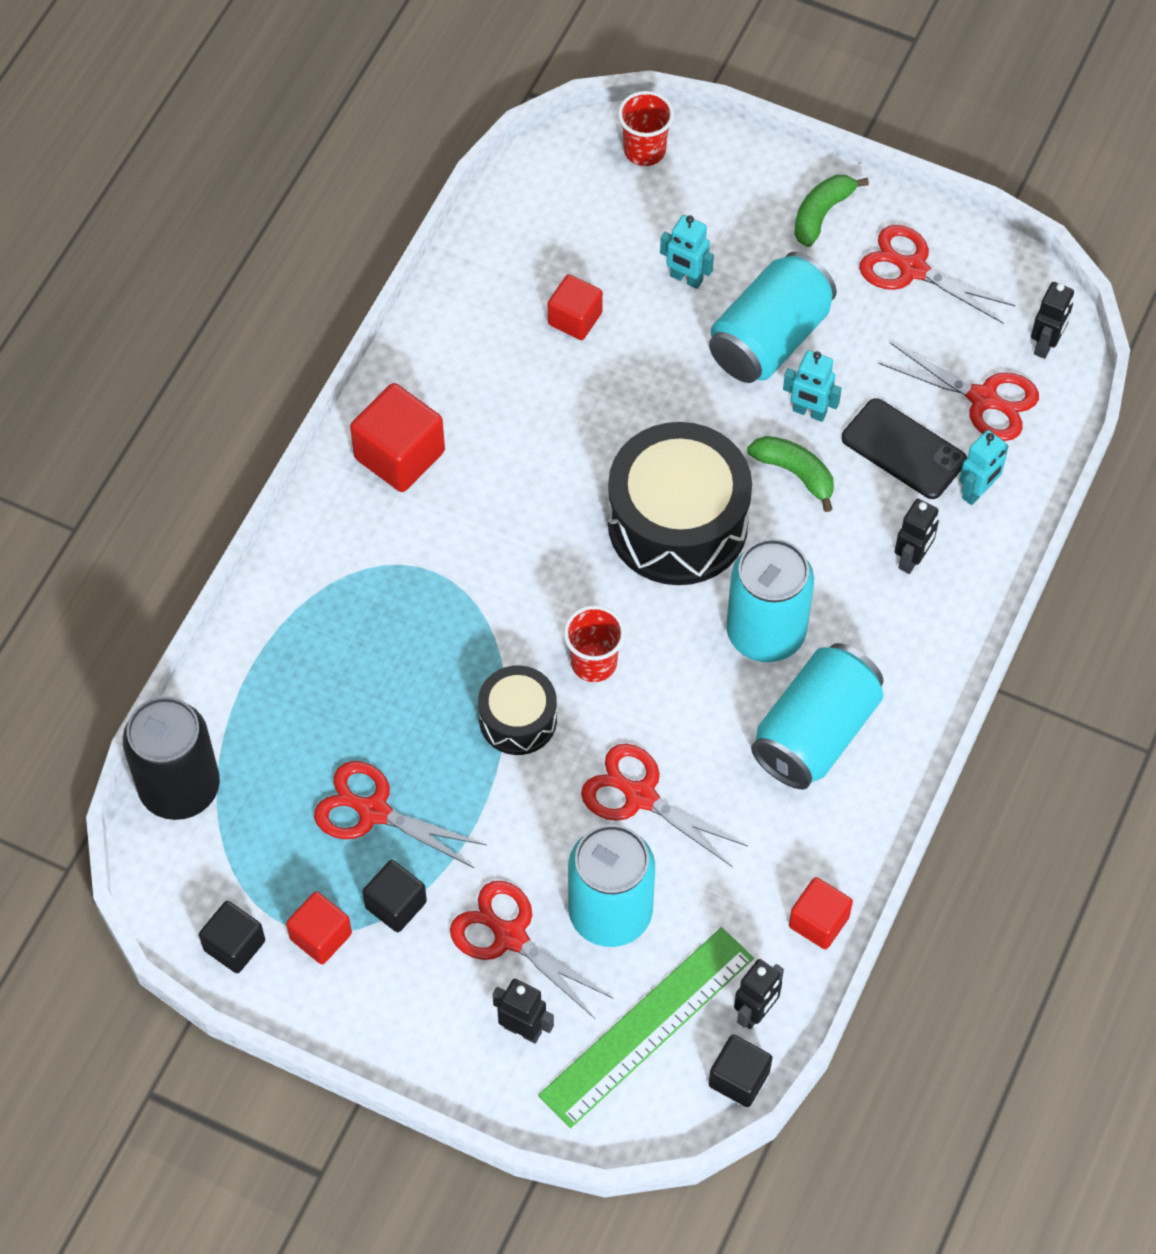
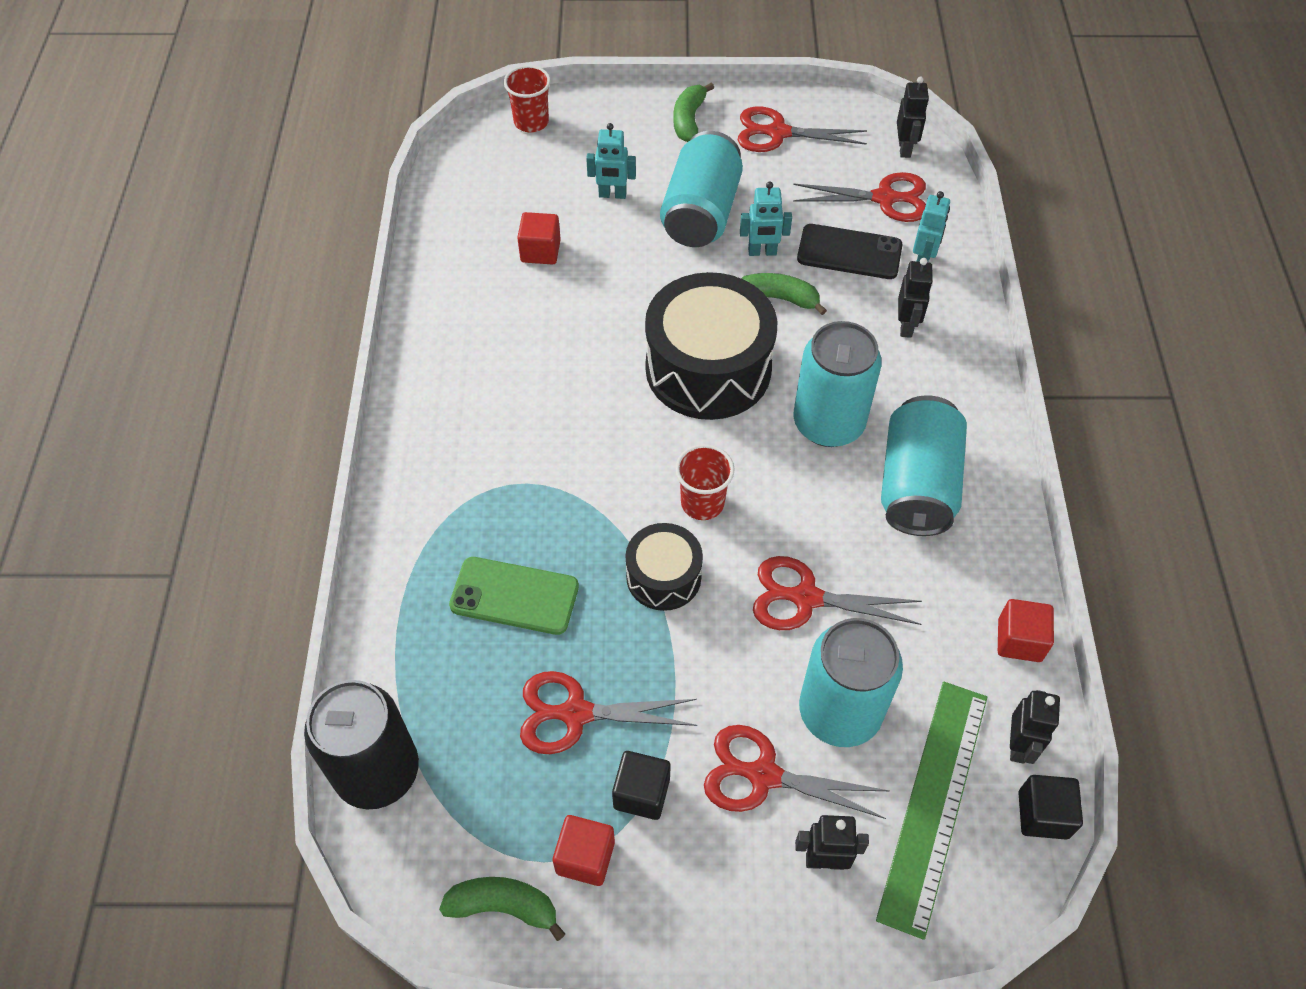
camera: 25 degrees left, 5 degrees down
black cube [199,901,265,973] -> green banana [439,877,565,941]
red cube [350,383,445,492] -> none
none -> green phone [449,557,579,635]

